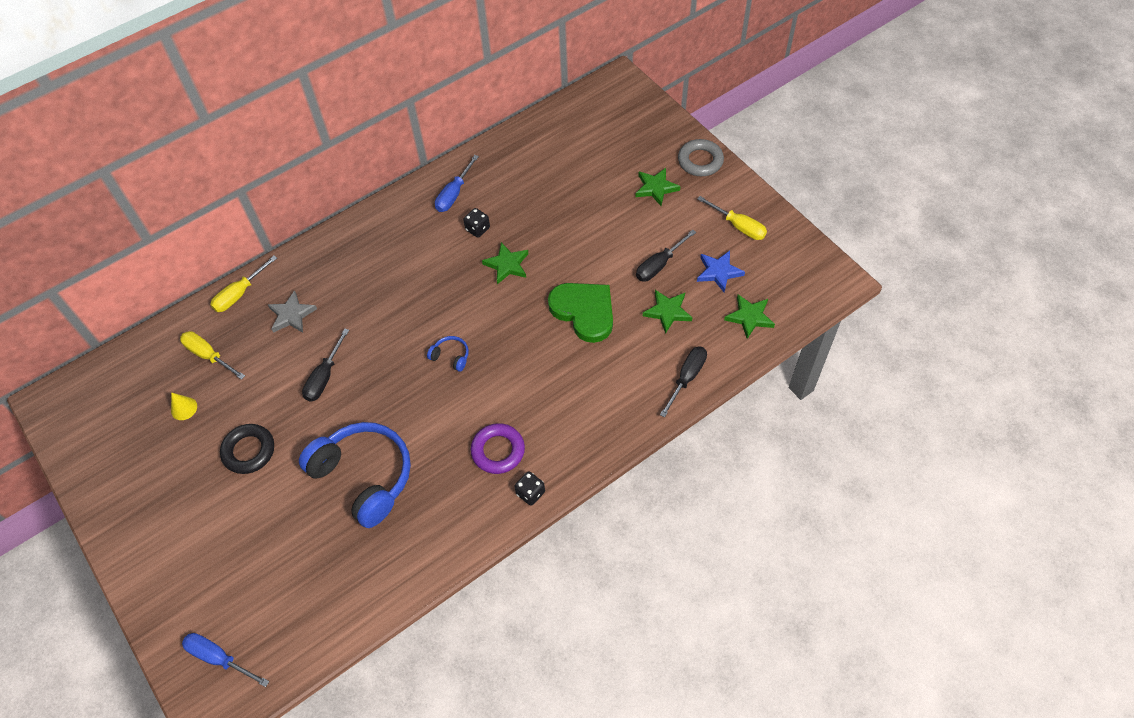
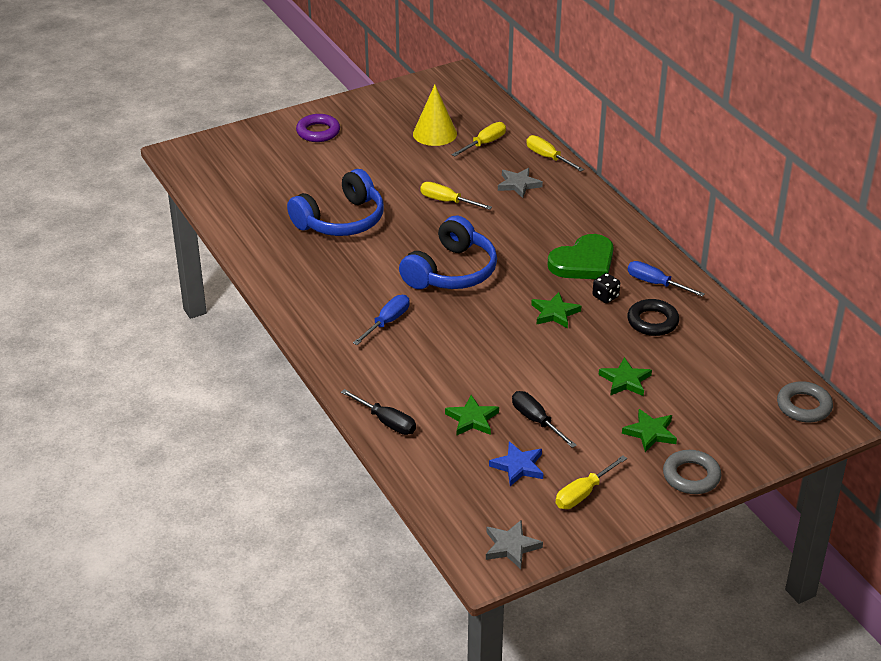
camera: 95 degrees right, 20 degrees down
yellow cone [171,392,197,420] -> yellow cone [413,85,457,146], size x2.00
blue screwdriver [182,633,269,687] -> blue screwdriver moved to [353,295,409,345]
black ring [220,424,274,474] -> black ring moved to [627,299,679,336]
black screwdriver [302,328,349,402] -> yellow screwdriver [420,182,492,210]
blue headphones [427,336,469,372] -> blue headphones [399,216,497,289], size x2.47
purple ring [470,423,525,474] -> purple ring moved to [296,114,340,142]
black dice [515,471,545,506] -> none
green heart [548,283,613,343] -> green heart moved to [548,234,614,279]
green star [724,294,775,339] -> green star moved to [599,357,652,396]
none -> grey star [486,520,543,569]
none -> grey ring [777,381,833,422]

